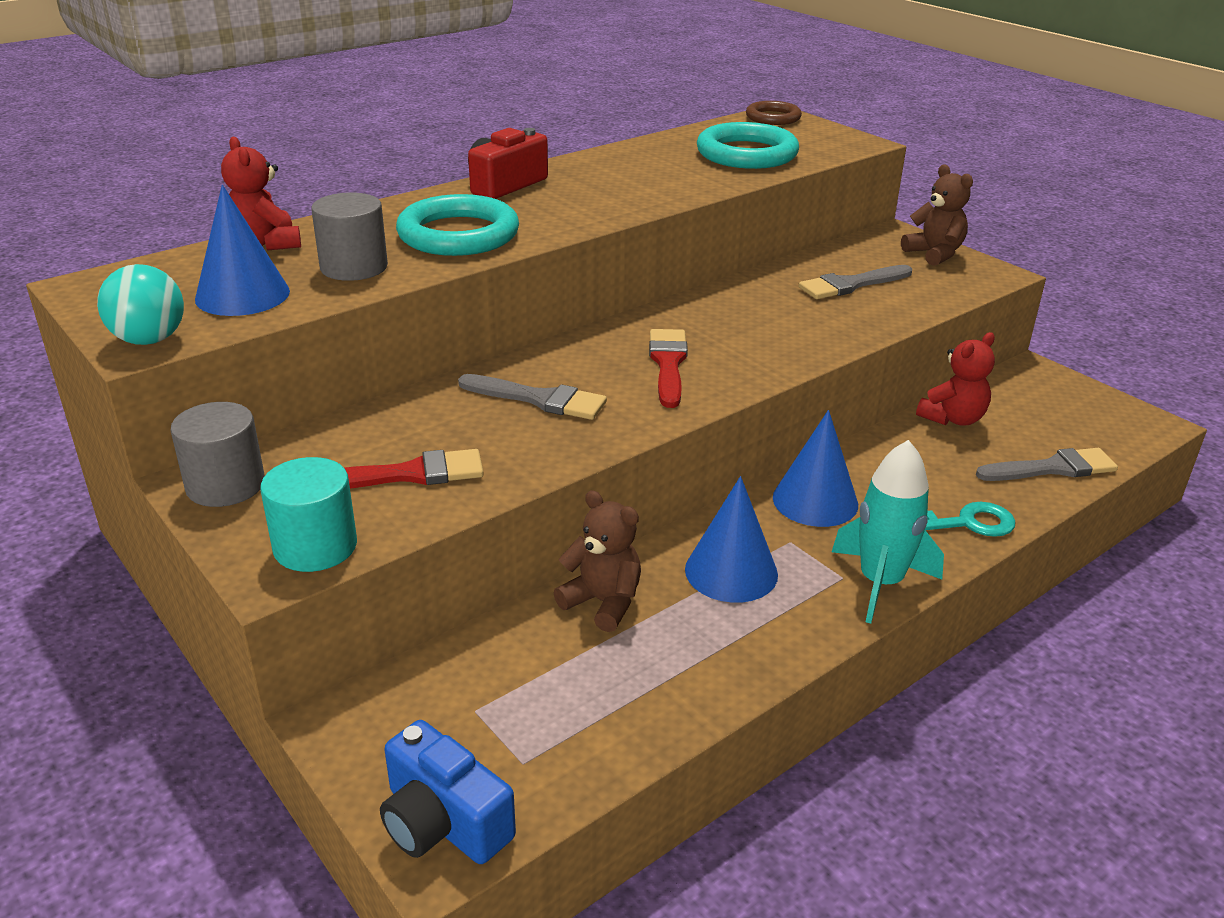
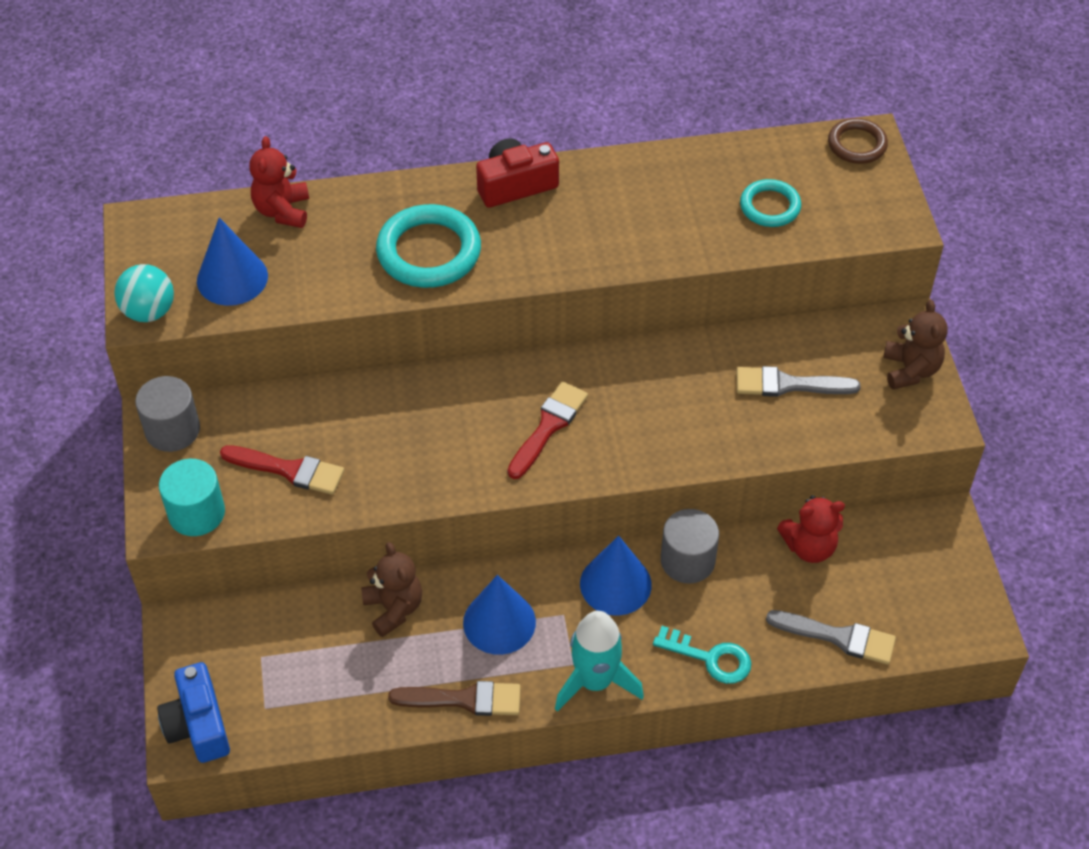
camera: 30 degrees right, 20 degrees up
grey cylinder [311,192,388,281] -> grey cylinder moved to [661,509,719,584]
grey brush [458,374,607,420] -> none
turquoise ring [697,122,799,169] -> turquoise ring [740,179,801,227], size x0.59
none -> brown brush [388,681,521,716]

